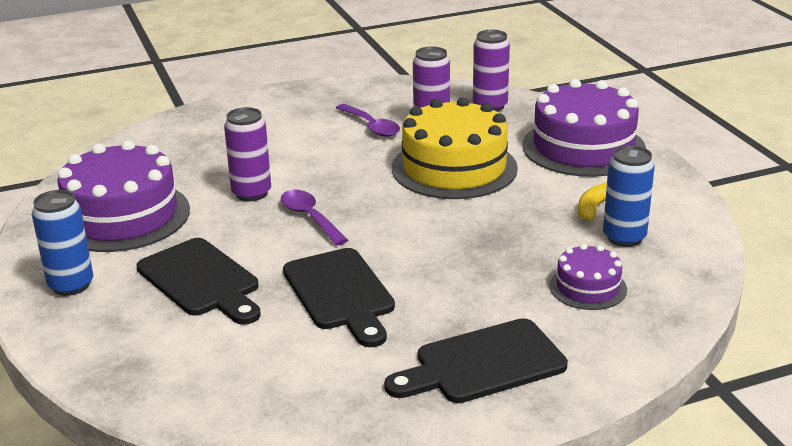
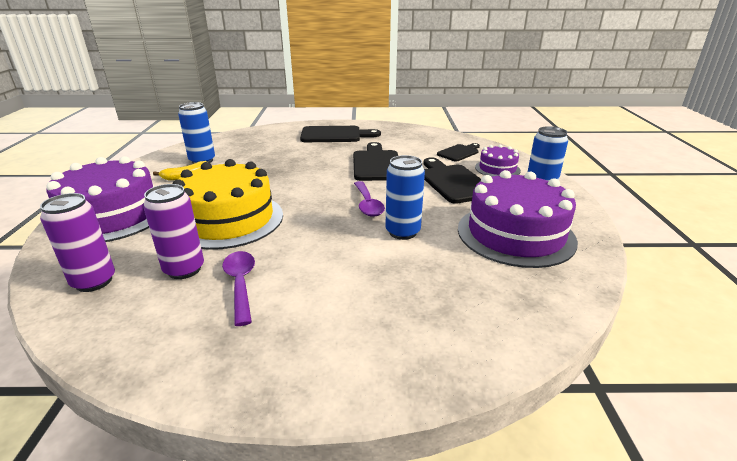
camera: 160 degrees left, 0 degrees up
purple can [224,107,271,201] -> blue can [385,155,425,240]
purple cake [550,244,627,310] -> purple cake moved to [475,145,521,177]
none -> black cutting board [437,143,480,161]

